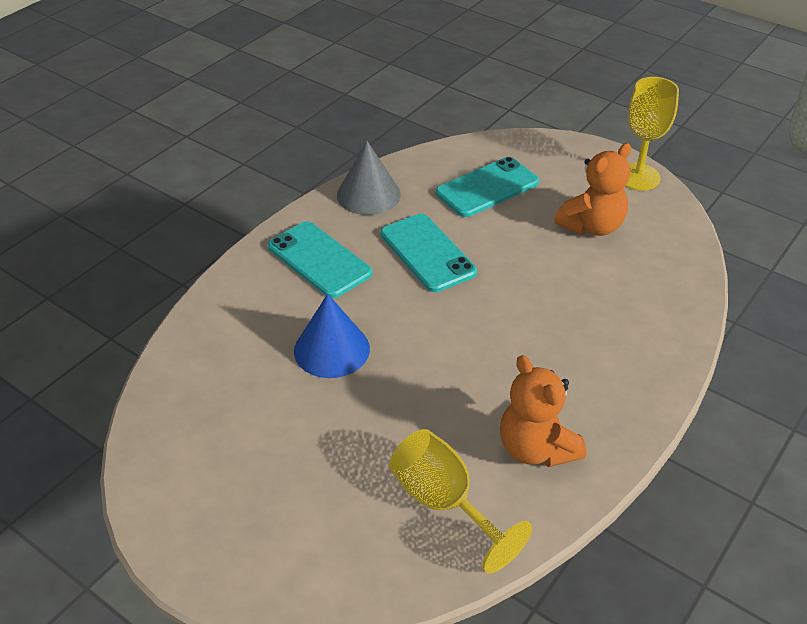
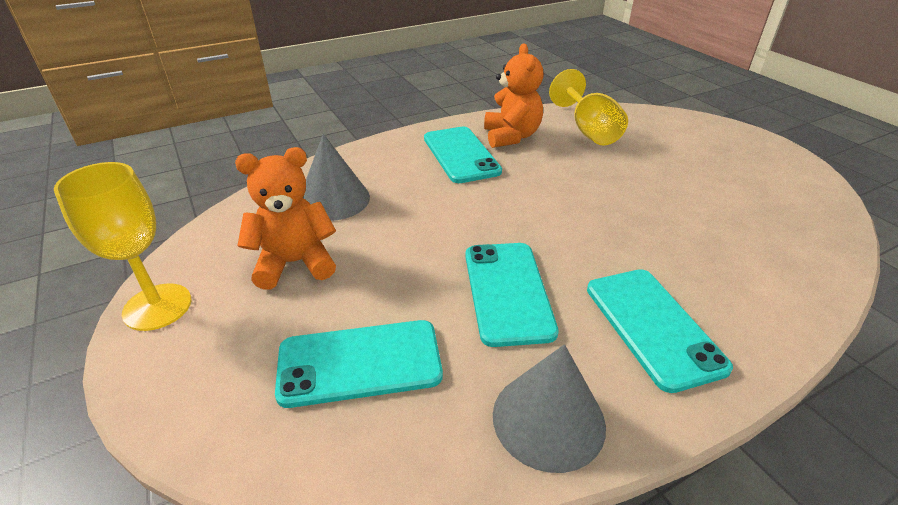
camera: 155 degrees left, 5 degrees down
blue cone [294,294,370,378] -> none
none -> grey cone [303,134,370,221]
none -> turquoise phone [424,127,502,183]

